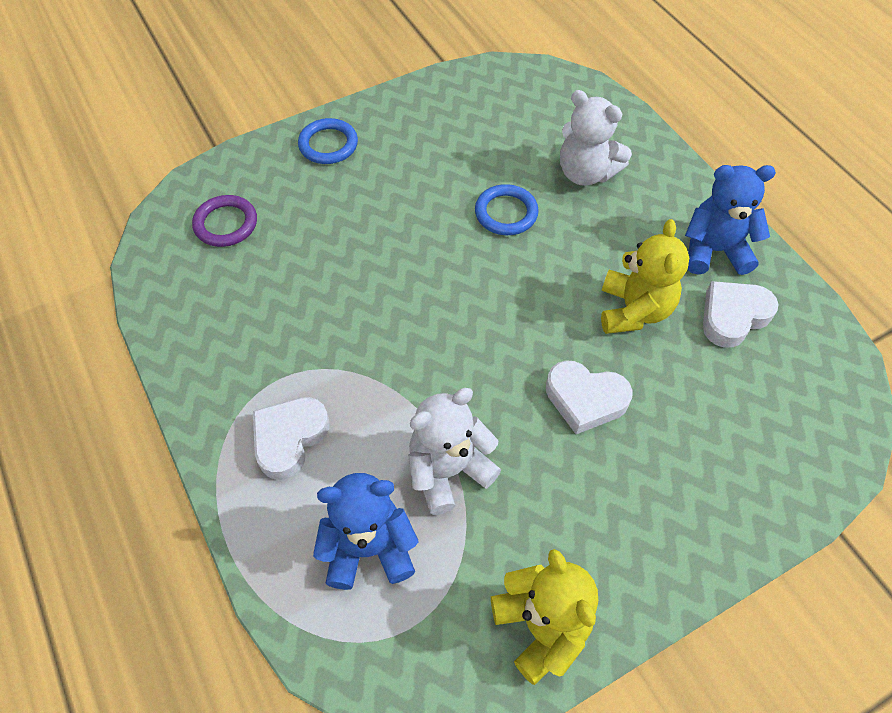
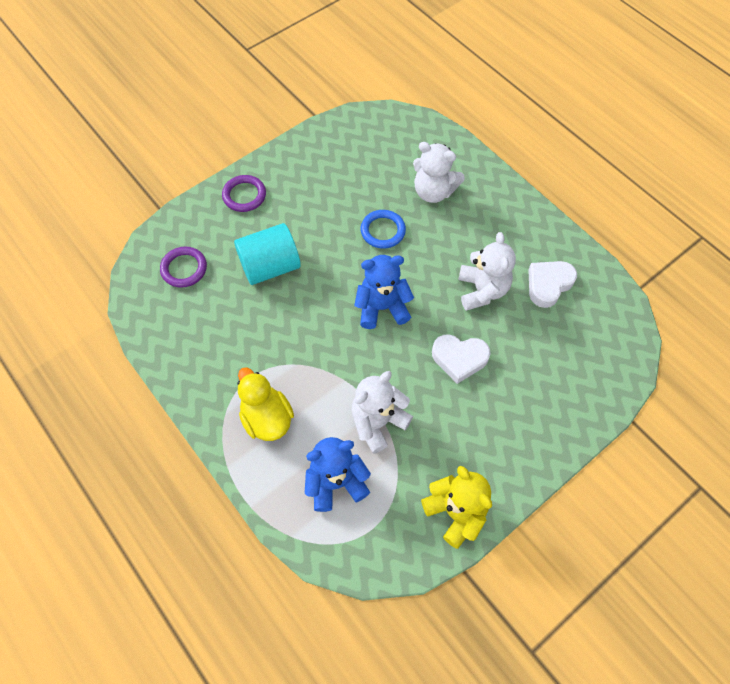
camera: 10 degrees left, 5 degrees up
white heart [253,397,330,480] -> yellow duck [237,367,294,441]
blue ring [298,118,358,164] -> purple ring [222,175,266,212]
yellow teddy bear [601,219,689,334] -> white teddy bear [458,232,516,311]
blue teddy bear [685,165,776,275] -> blue teddy bear moved to [354,255,414,329]
none -> turquoise cylinder [234,223,301,285]

